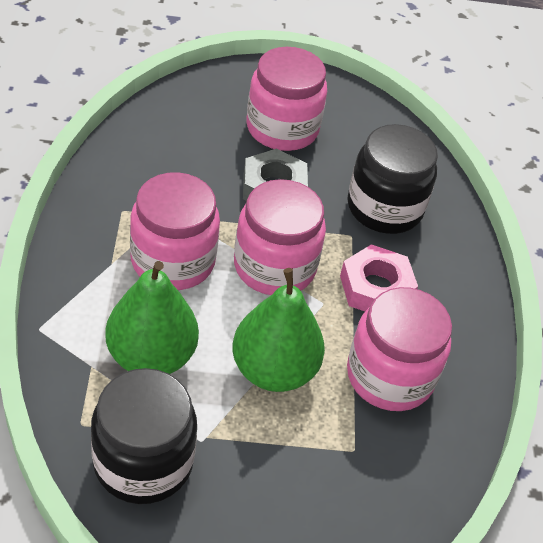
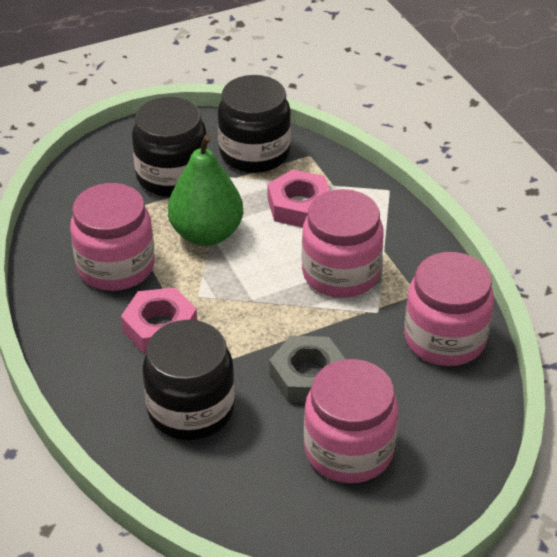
camera: 160 degrees right, 5 degrees down
green pear [105,261,199,374] -> pink nut [267,169,330,228]
pink jar [234,179,326,295] -> pink jar moved to [404,252,494,366]
none -> black jar [132,97,208,197]

